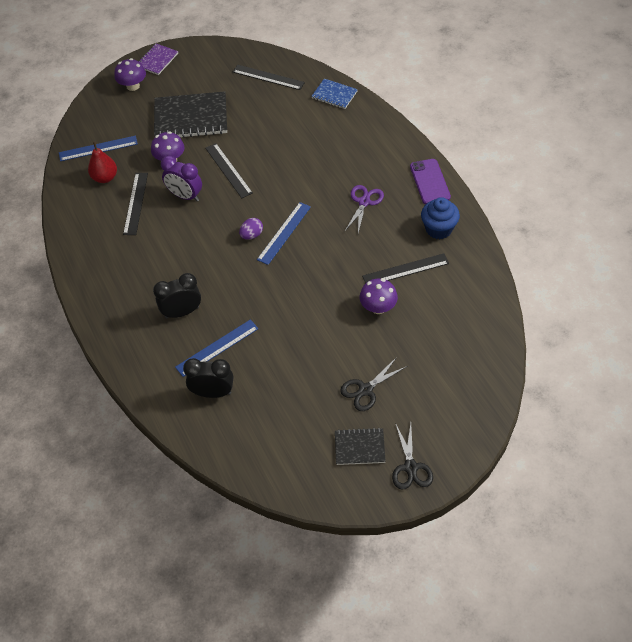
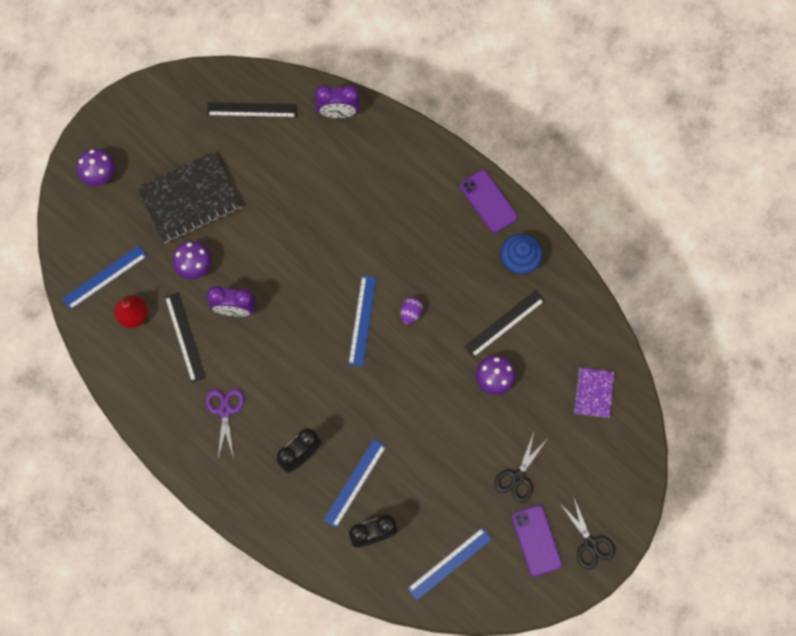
camera: 25 degrees left, 20 degrees up
purple notebook [139,44,178,75] -> purple notebook moved to [573,367,614,418]
black ruler [205,143,253,198] -> none
purple egg [239,218,263,240] -> purple egg moved to [400,297,423,325]
blue notebook [311,79,358,109] -> purple clock [315,85,360,118]
black notebook [335,428,386,465] -> purple phone [512,505,562,577]
purple scissors [345,185,384,233] -> purple scissors moved to [206,389,244,459]
none -> blue ruler [407,527,492,600]

